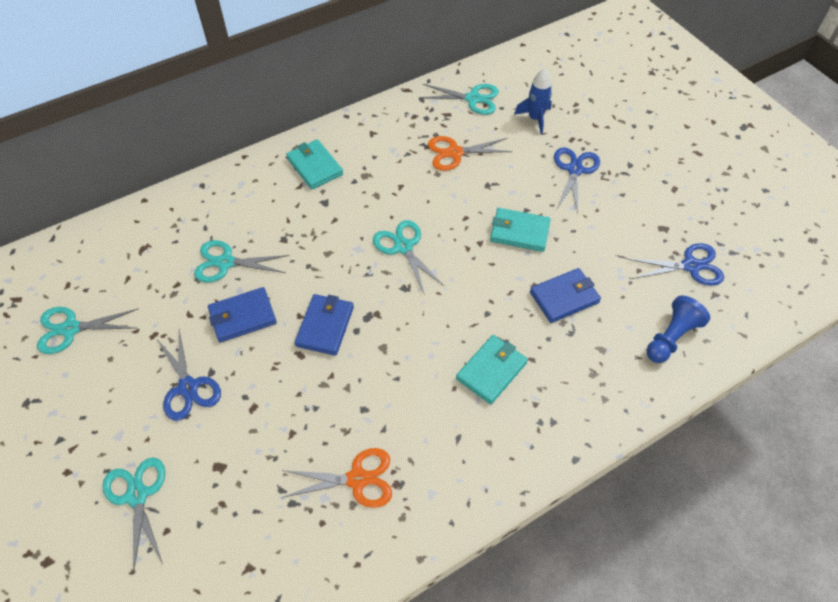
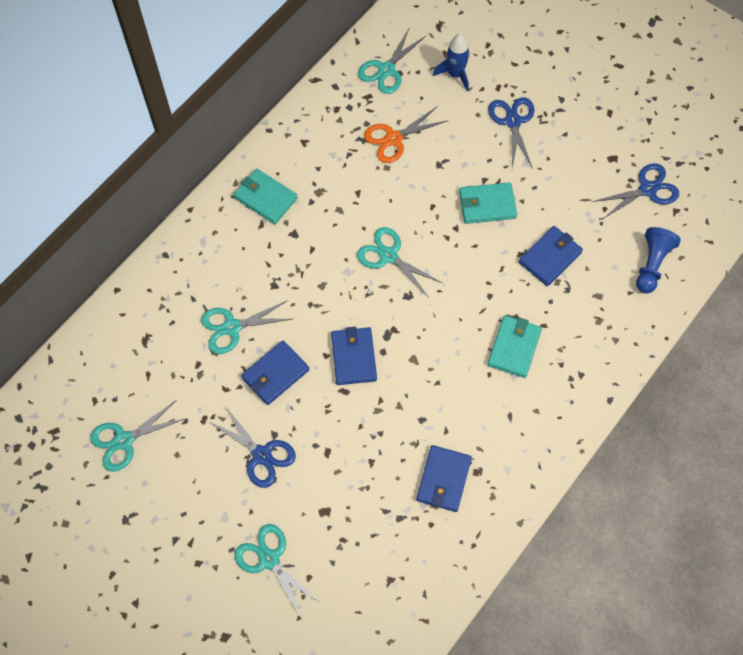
camera: 20 degrees left, 10 degrees up
orange scissors [281,448,392,508] -> blue wallet [416,445,472,512]
turquoise scissors [419,84,499,115] -> turquoise scissors turned 135 degrees clockwise [358,27,426,94]

